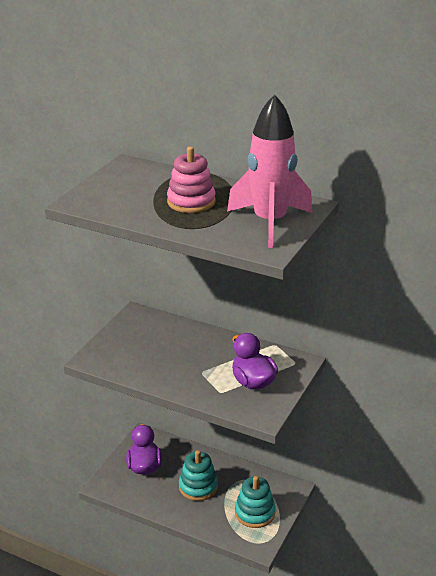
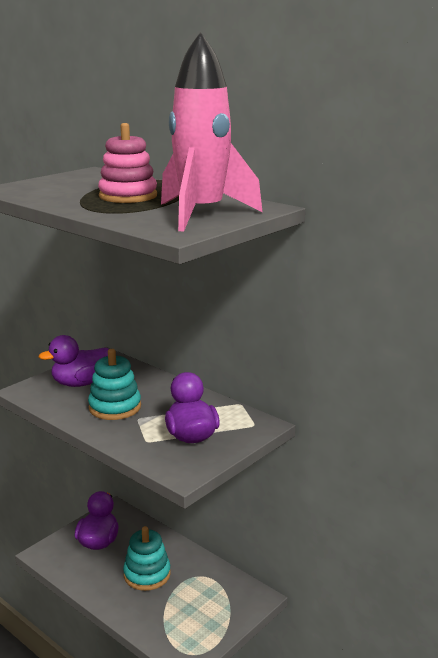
camera: 15 degrees right, 10 degrees down
turquoise stacking toy [235,476,276,528] -> turquoise stacking toy moved to [88,349,141,420]
none -> purple duck [39,335,109,387]

